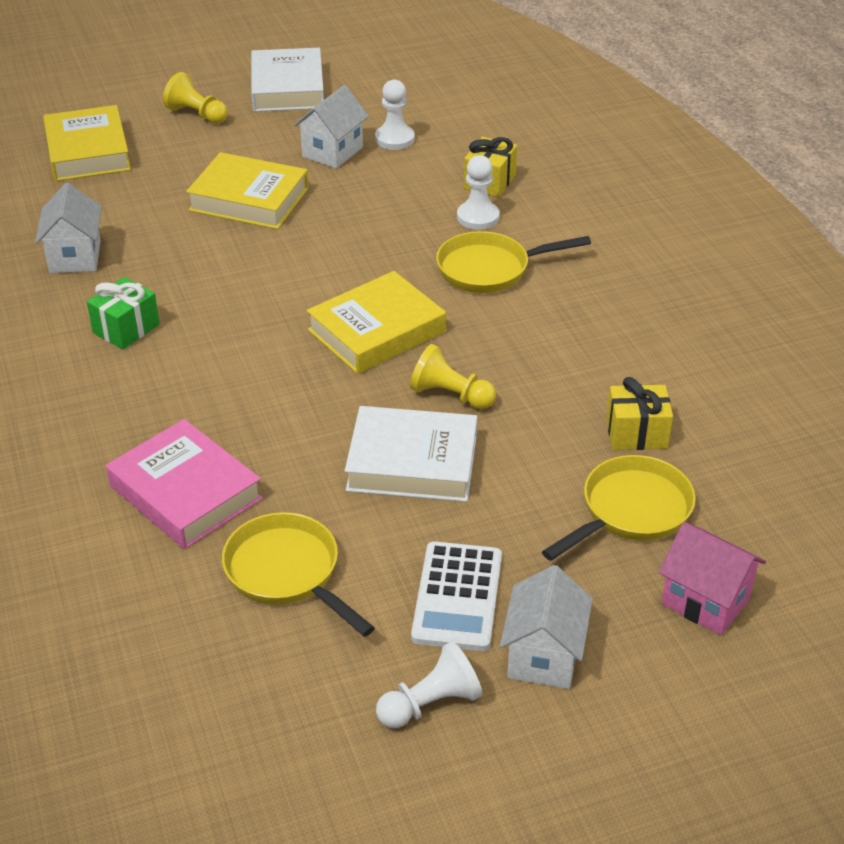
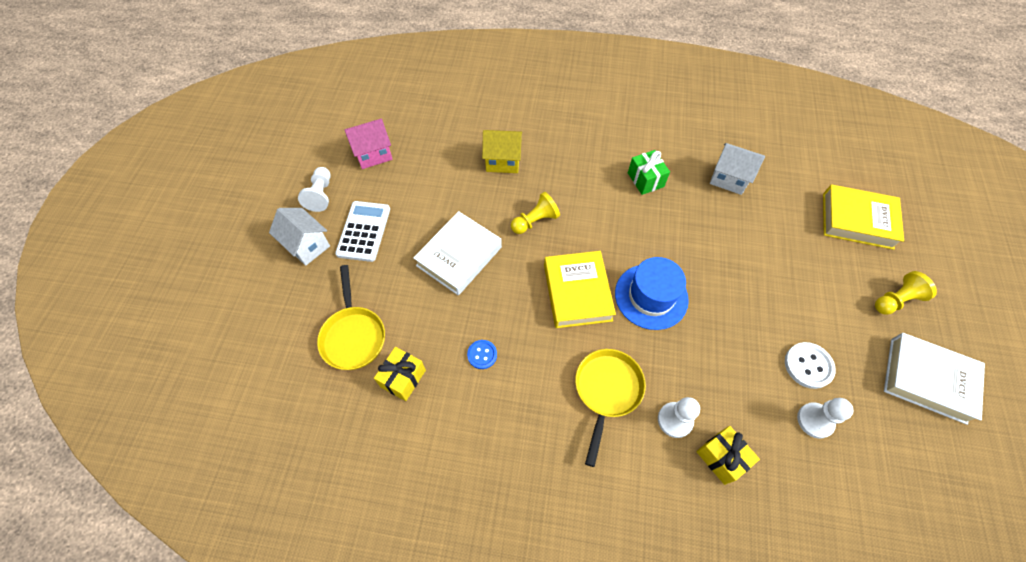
camera: 120 degrees right, 20 degrees up
pink book [106,419,263,549] -> yellow house [482,130,522,173]
yellow book [186,152,308,229] -> none
yellow pan [222,512,375,637] -> none
white house [294,85,369,169] -> white button [785,342,836,389]
yellow pawn [410,344,496,409] -> yellow pawn moved to [511,192,560,234]
white calculator [411,541,502,651] -> white calculator turned 60 degrees clockwise [335,201,390,262]
pink house [659,522,766,635] -> pink house moved to [345,119,393,169]
none -> blue button [467,340,497,369]
none -> blue hat [615,257,689,330]

